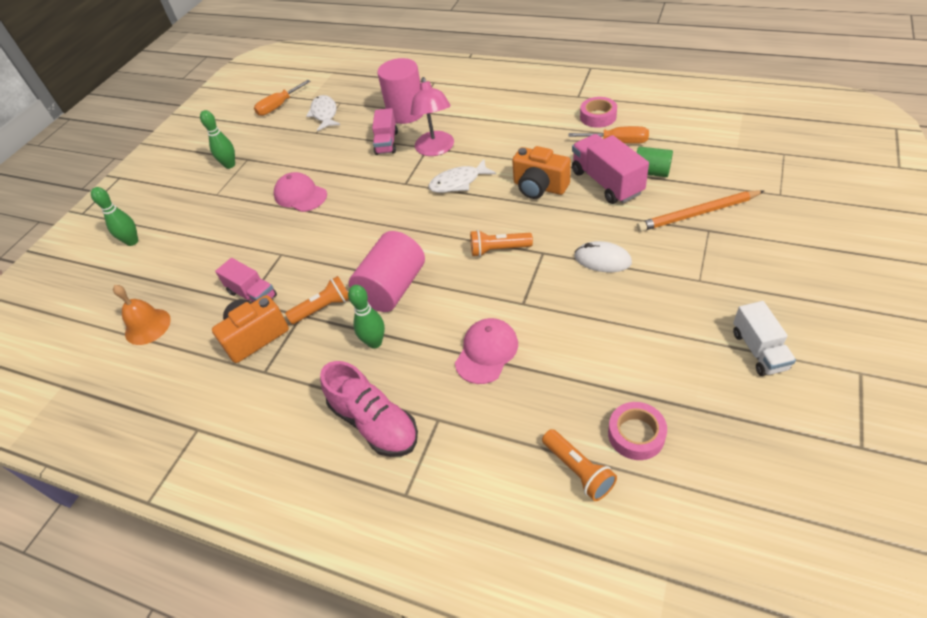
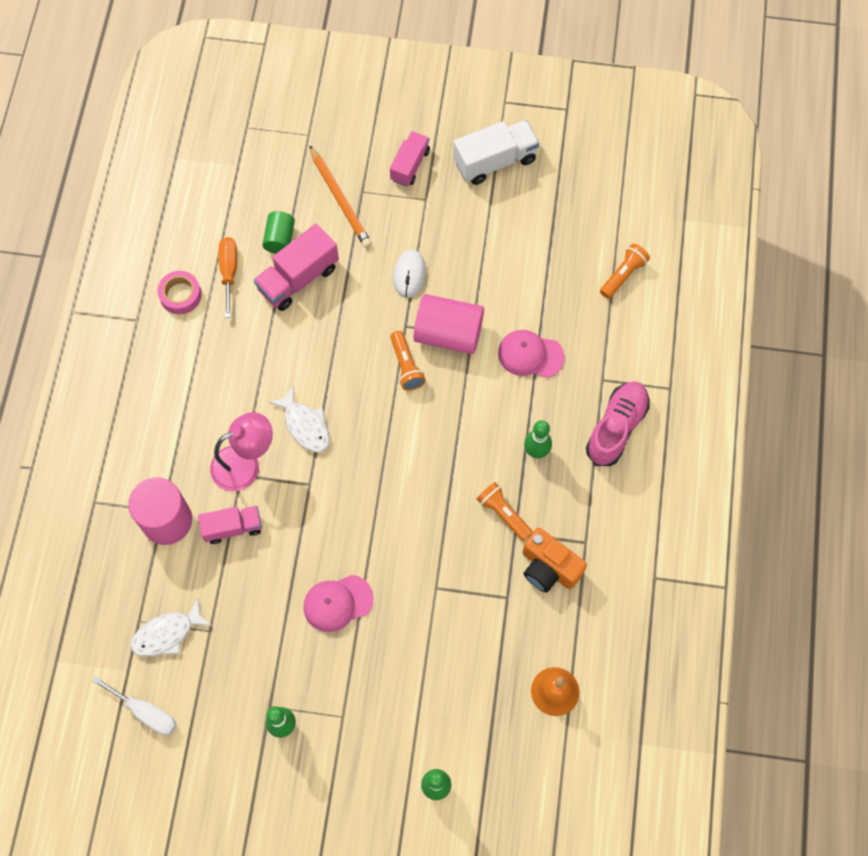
camera: 110 degrees left, 20 degrees up
pink truck [215,258,277,303] -> pink truck moved to [390,131,430,186]
orange screwdriver [254,80,311,116] -> white screwdriver [92,676,177,735]
pink cap [274,172,327,212] -> pink cap turned 45 degrees clockwise [304,575,374,632]
pink cylinder [349,231,425,312] -> pink cylinder moved to [413,294,484,354]
orange camera [512,146,571,199] -> none
pink tape [608,402,667,460] -> none
white truck [733,301,796,376] -> white truck [453,120,539,185], size x1.52

